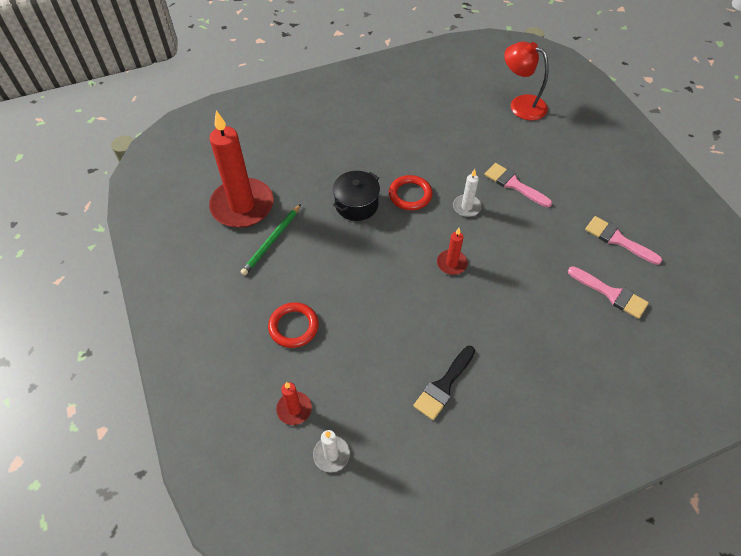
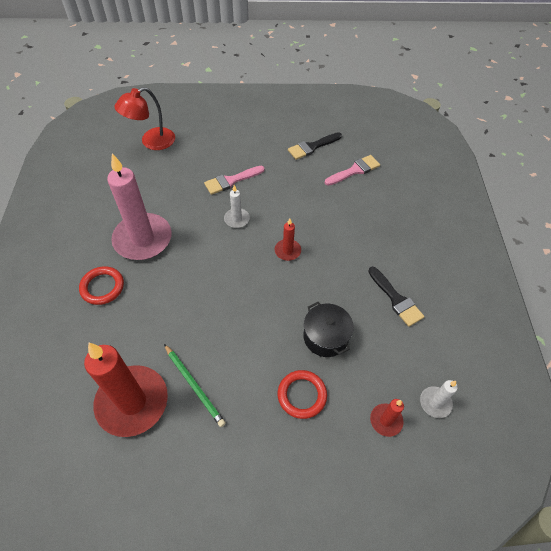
camera: 70 degrees left, 0 degrees up
black pot [333,171,380,221] -> black pot moved to [303,302,354,357]
red ring [389,175,432,210] -> red ring moved to [79,266,124,305]
pink brush [585,216,662,265] -> black brush [288,132,342,160]
none -> pink candle [107,153,172,260]

